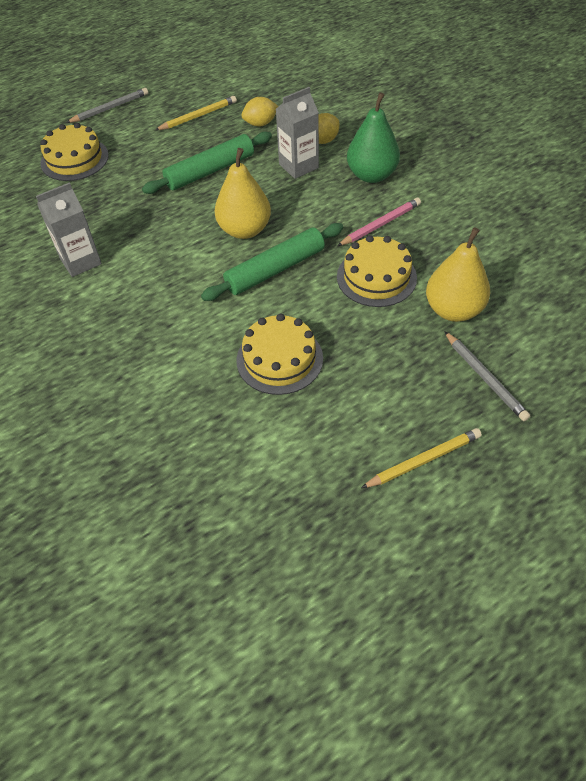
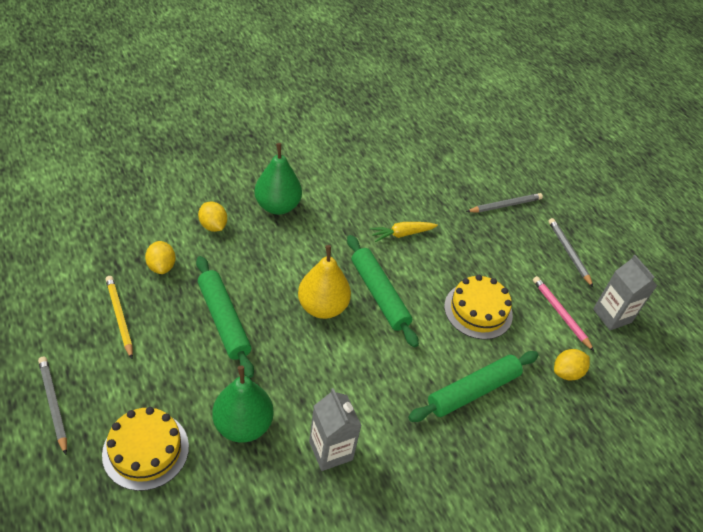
camera: 90 degrees left, 5 degrees down
grey carton [276,87,319,179] -> grey carton moved to [593,255,657,330]
pink pencil [337,198,421,246] -> pink pencil moved to [533,276,594,351]
yellow cake [337,235,417,307] -> yellow carrot [370,222,438,242]
yellow pencil [361,428,482,488] -> grey pencil [548,218,593,287]
yellow pear [426,227,490,322] -> none
none -> green pear [212,366,274,443]
none -> green rolling pin [408,351,539,422]
none -> yellow lemon [554,349,590,380]

